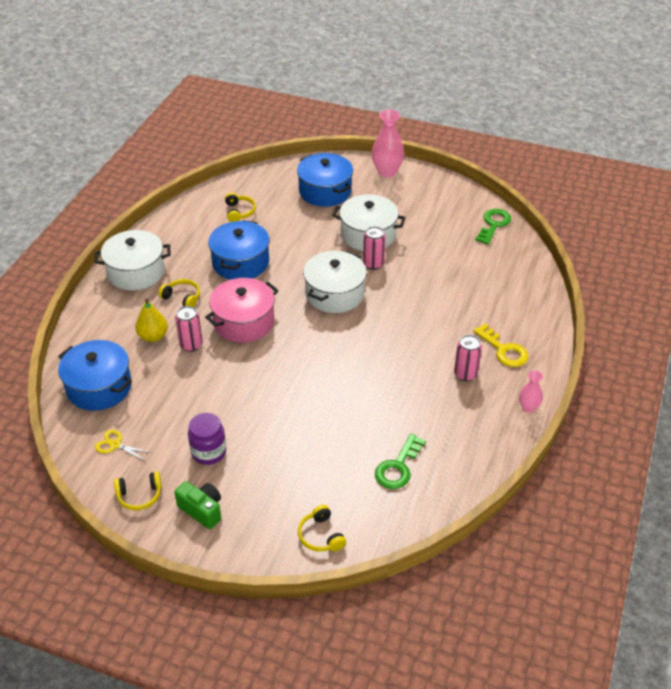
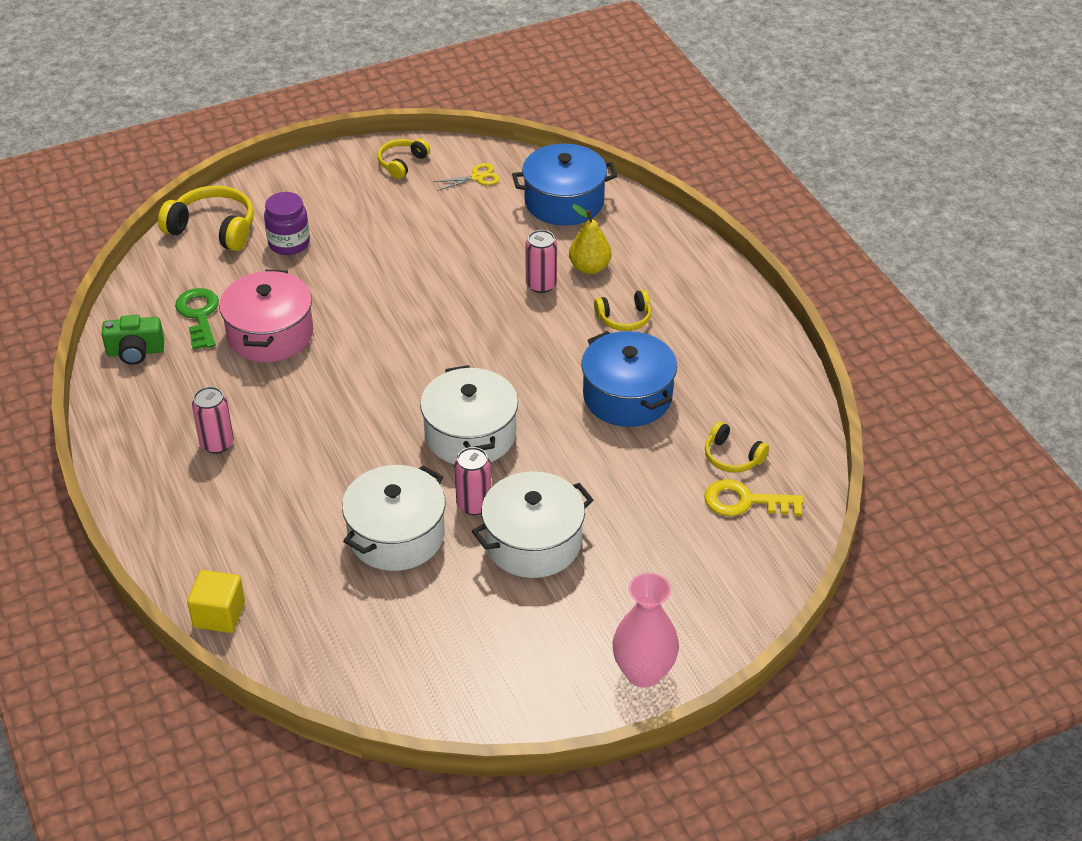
camera: 135 degrees right, 0 degrees up
white pot [94,230,171,290] -> white pot moved to [342,465,445,571]
green camera [174,481,221,529] -> green camera moved to [102,315,164,365]
purple jar [188,413,226,465] -> purple jar moved to [264,192,310,255]
pink pot [205,278,279,343] -> pink pot moved to [219,269,313,362]
blue pot [297,153,353,207] -> none
yellow headphones [298,505,346,551] -> yellow headphones [158,186,254,251], size x1.68
yellow key [473,323,529,367] -> yellow key moved to [704,479,804,516]
green key [475,209,511,245] -> none
pink vase [519,370,543,413] -> none
none -> yellow cube [187,570,245,633]

